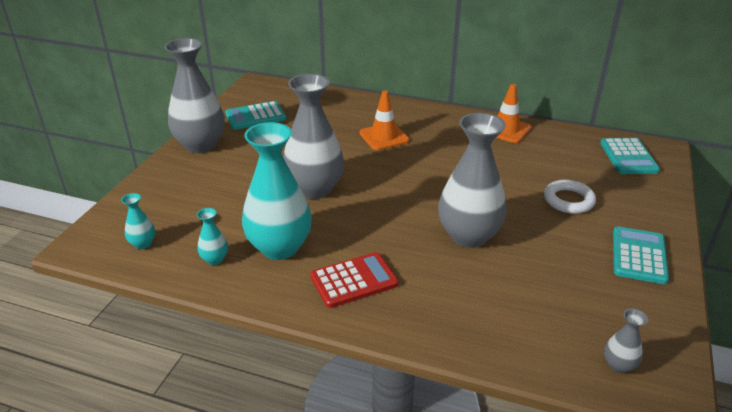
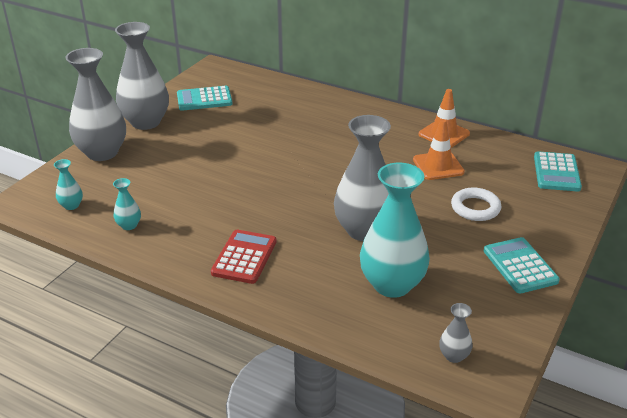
camera: 10 degrees right, 0 degrees up
turquoise vase [242,122,312,260] -> turquoise vase moved to [360,163,430,298]
grey vase [283,74,344,199] -> grey vase moved to [65,48,126,161]
red calculator [310,252,399,308] -> red calculator turned 60 degrees counterclockwise [211,230,277,284]
orange traffic cone [360,90,409,150] -> orange traffic cone moved to [413,119,465,180]
turquoise calculator [613,226,669,284] -> turquoise calculator turned 45 degrees counterclockwise [484,237,560,293]

